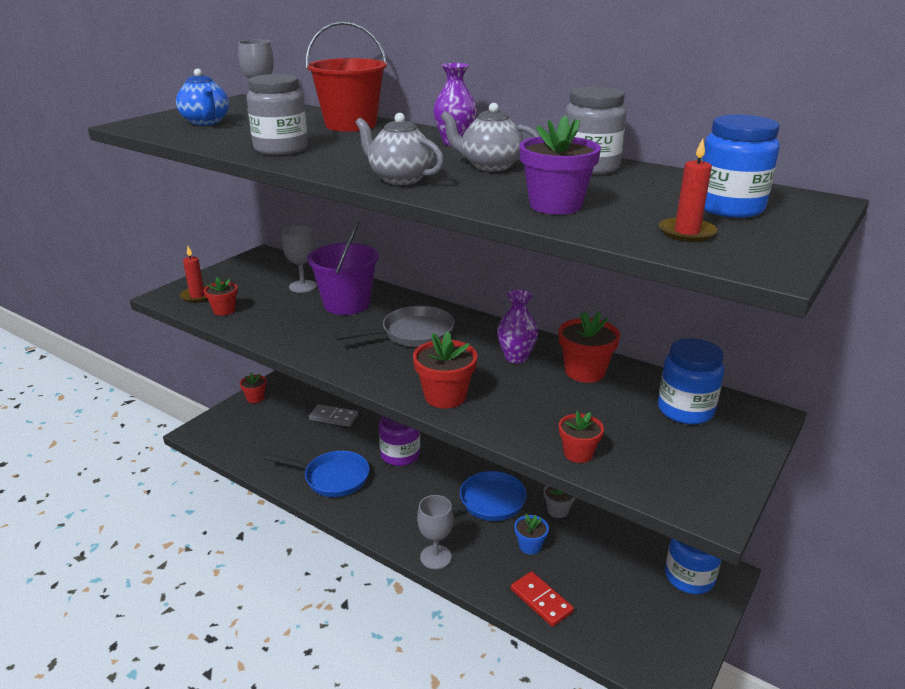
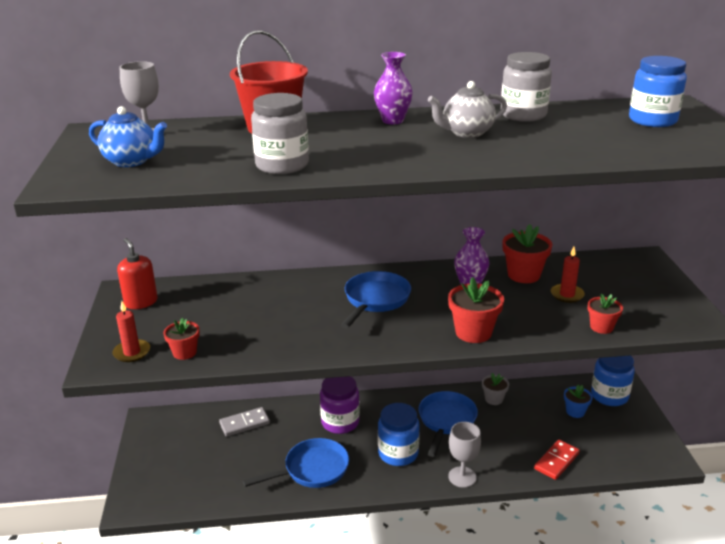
camera: 40 degrees left, 0 degrees up
red flower pot [240,372,267,403] -> none
grey goblet [282,226,317,293] -> none
purple bucket [307,222,379,315] -> none
grey pan [334,306,455,347] -> blue pan [341,271,411,328]
grey teapot [355,113,444,185] -> none
red domino [511,571,574,627] -> red domino turned 60 degrees counterclockwise [534,440,580,480]
blue flower pot [514,514,549,555] -> blue flower pot moved to [564,385,593,418]
purple flower pot [519,116,601,215] -> none
blue jar [658,338,724,425] -> blue jar moved to [378,403,420,466]
red candle [659,138,717,242] -> red candle moved to [551,247,585,303]
none -> red soap dispenser [117,238,158,309]

